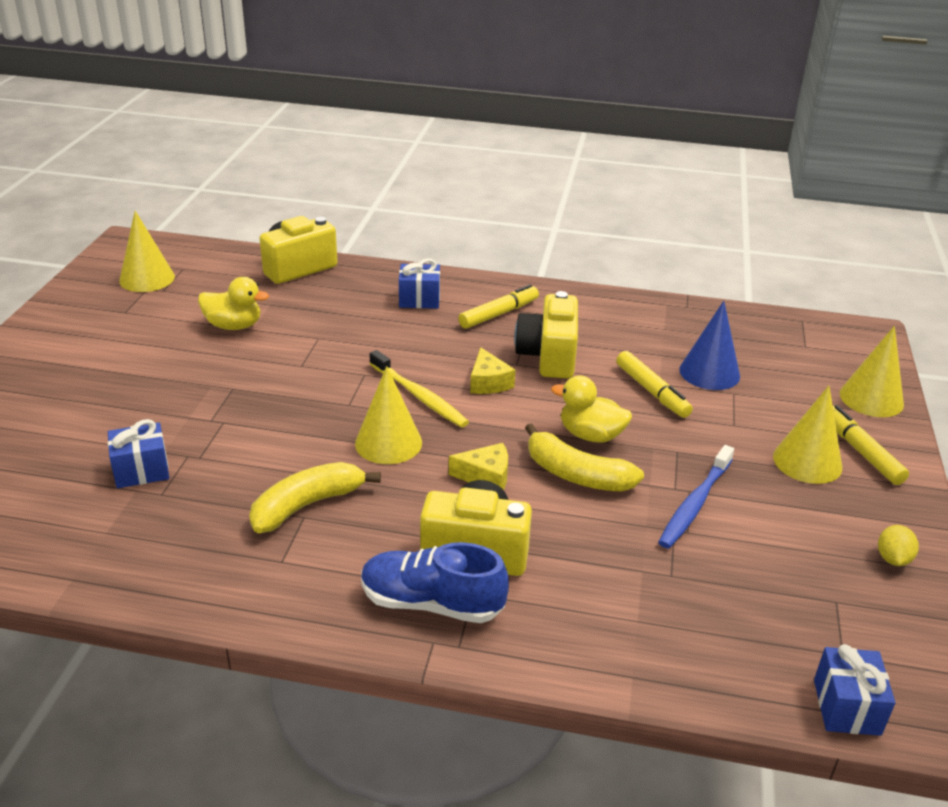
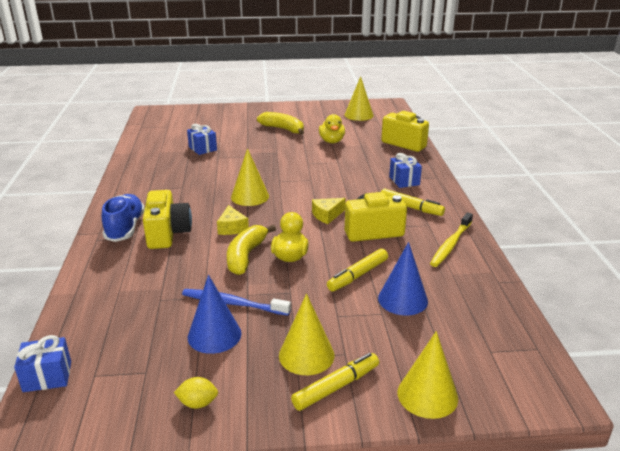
camera: 75 degrees right, 5 degrees down
yellow banana [249,462,381,533] -> yellow banana moved to [257,112,304,135]
yellow toothbrush [370,350,469,428] -> yellow toothbrush moved to [430,212,473,267]
none -> blue cone [188,275,241,354]

